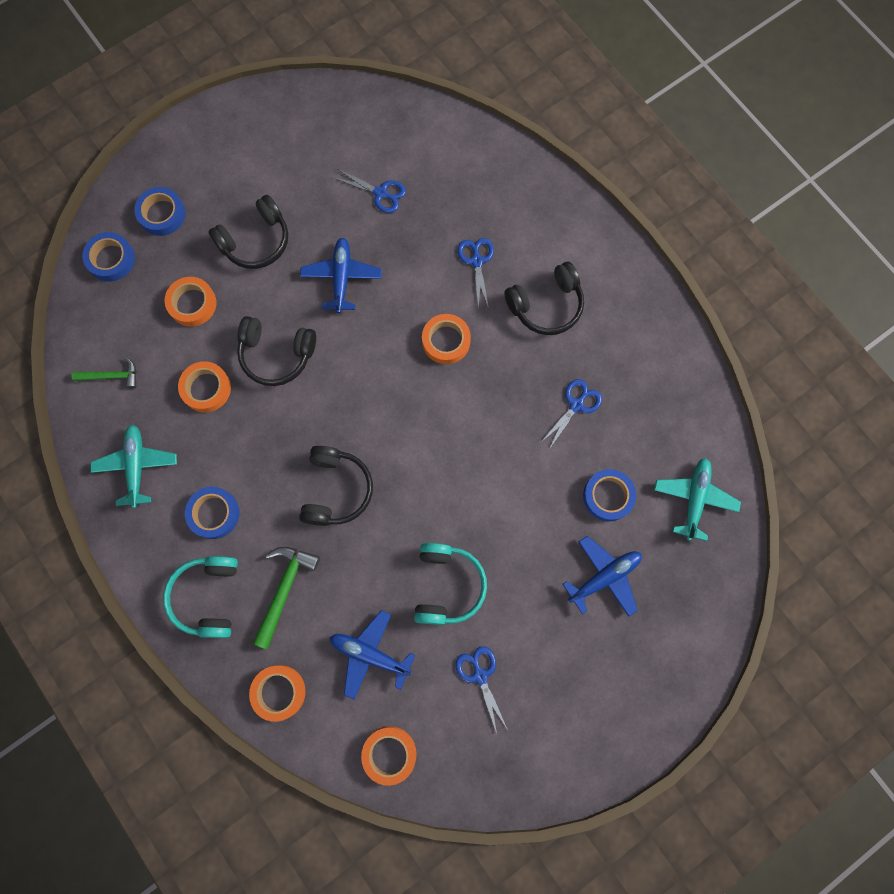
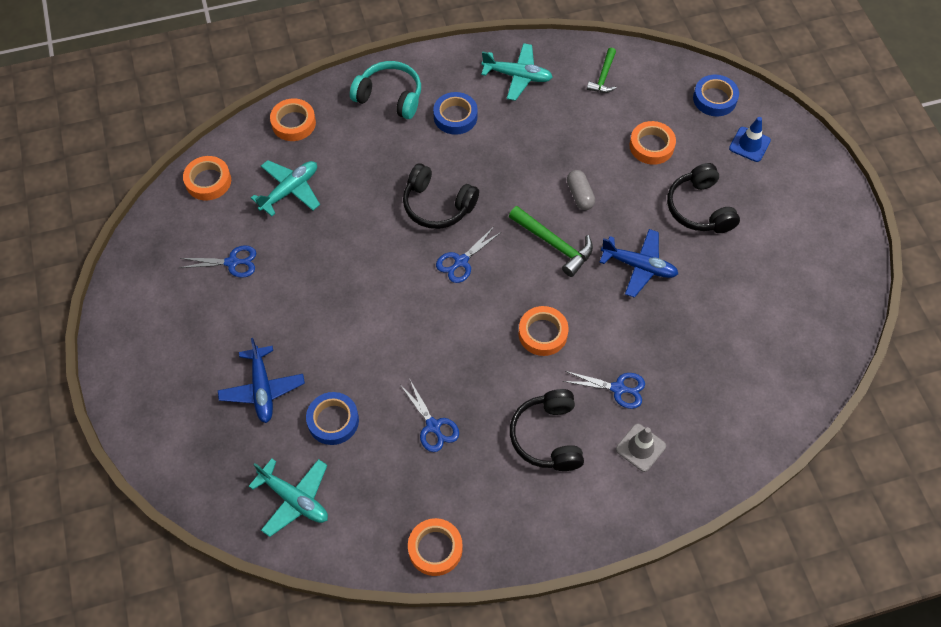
camera: 110 degrees right, 15 degrees down
blue tape [134,187,185,236] -> blue traffic cone [729,117,771,162]
orange tape [178,361,231,412] -> orange tape moved to [408,518,463,576]
black headphones [237,316,316,386] -> grey capsule [567,170,595,210]
green hammer [253,546,320,649] -> green hammer moved to [509,206,593,277]
blue plane [330,610,415,700] -> turquoise plane [251,160,320,216]
blue scissors [332,169,406,213] -> blue scissors moved to [436,228,501,283]
turquoise headphones [414,543,487,625] -> none
none -> grey traffic cone [616,424,666,472]

